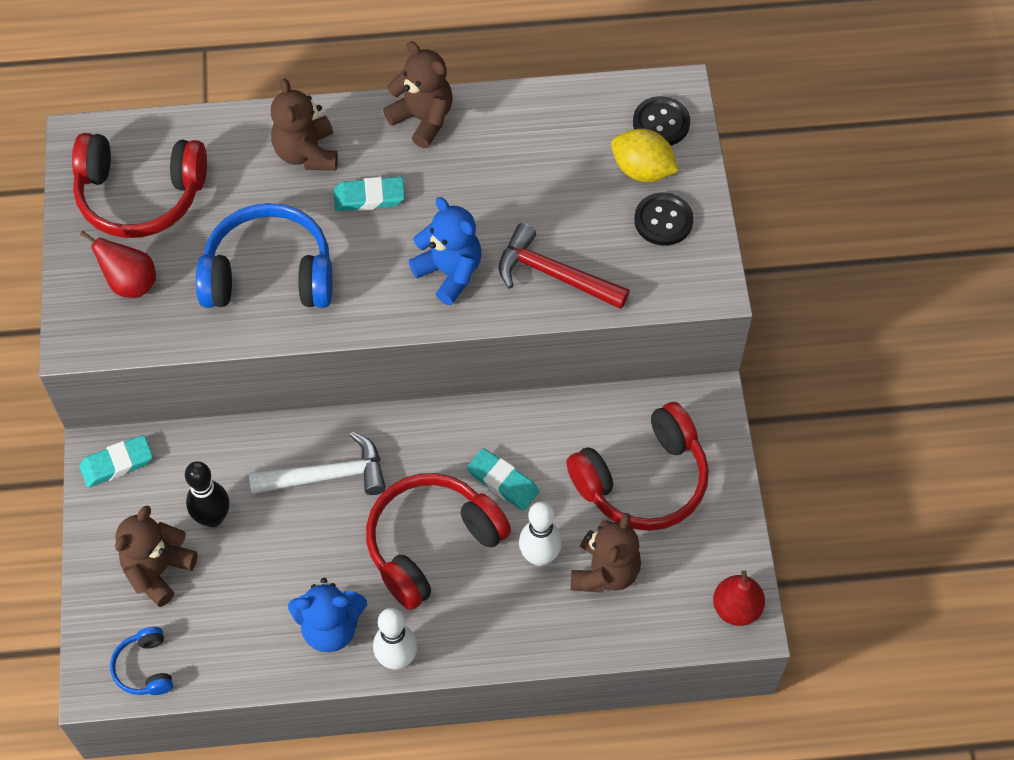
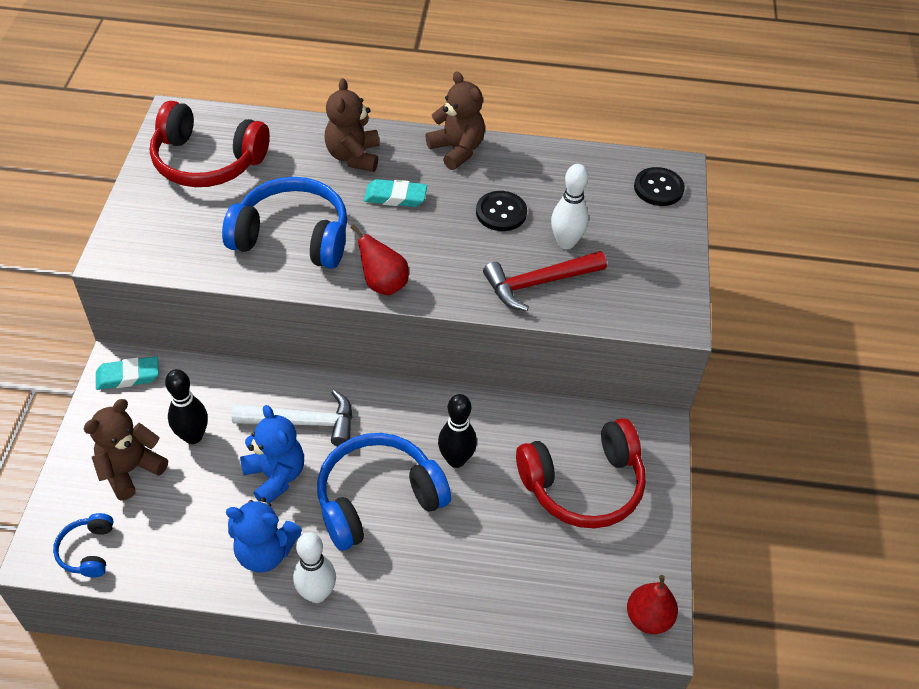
camera: 10 degrees right, 10 degrees down
red pear [80,230,156,298] -> red pear moved to [351,225,409,295]
red headphones [366,473,511,610] -> blue headphones [317,433,451,551]
blue teddy bear [409,197,481,305] -> blue teddy bear moved to [240,405,304,503]
turquoise eraser [467,448,539,511] -> black bowling pin [438,394,477,468]
red hammer [499,223,630,309] -> red hammer turned 60 degrees counterclockwise [483,251,607,311]
white bowling pin [519,501,562,566] -> white bowling pin moved to [551,164,589,249]
brown teddy bear [571,513,641,593] -> none
yellow lemon [611,129,679,182] -> none
black button [634,193,694,246] -> black button moved to [476,191,527,231]

